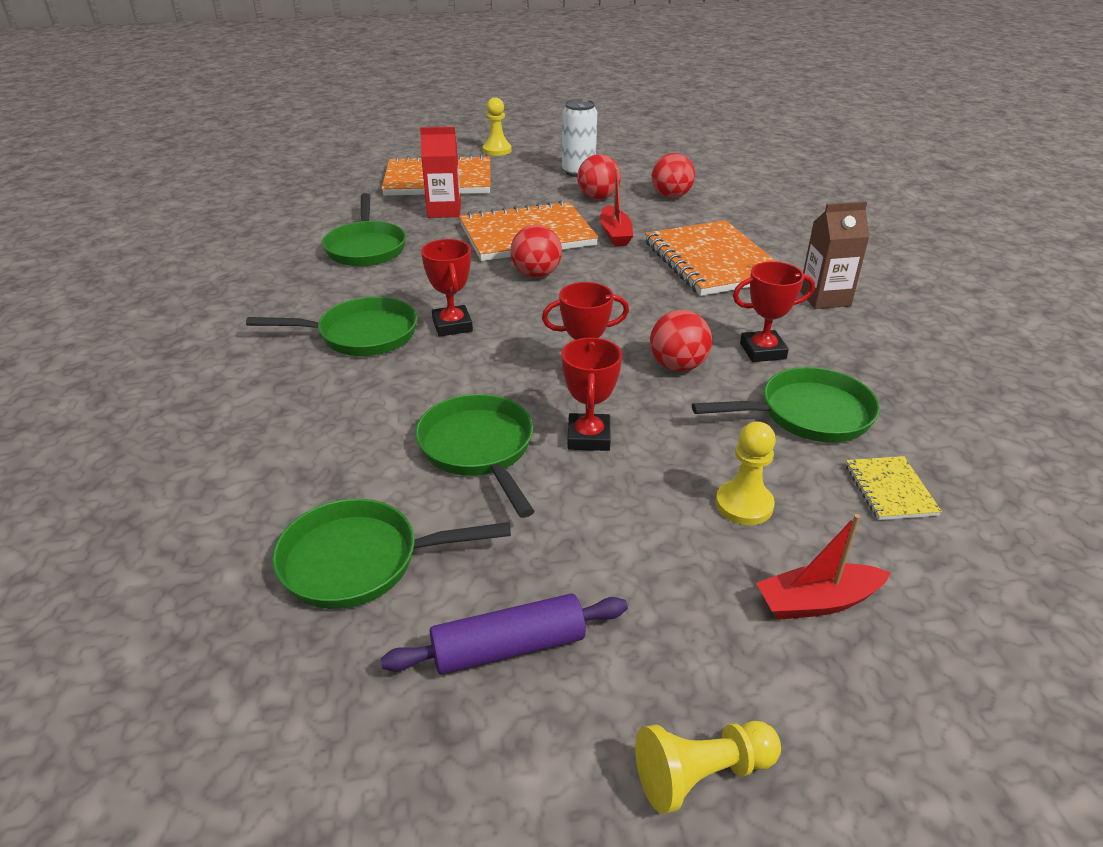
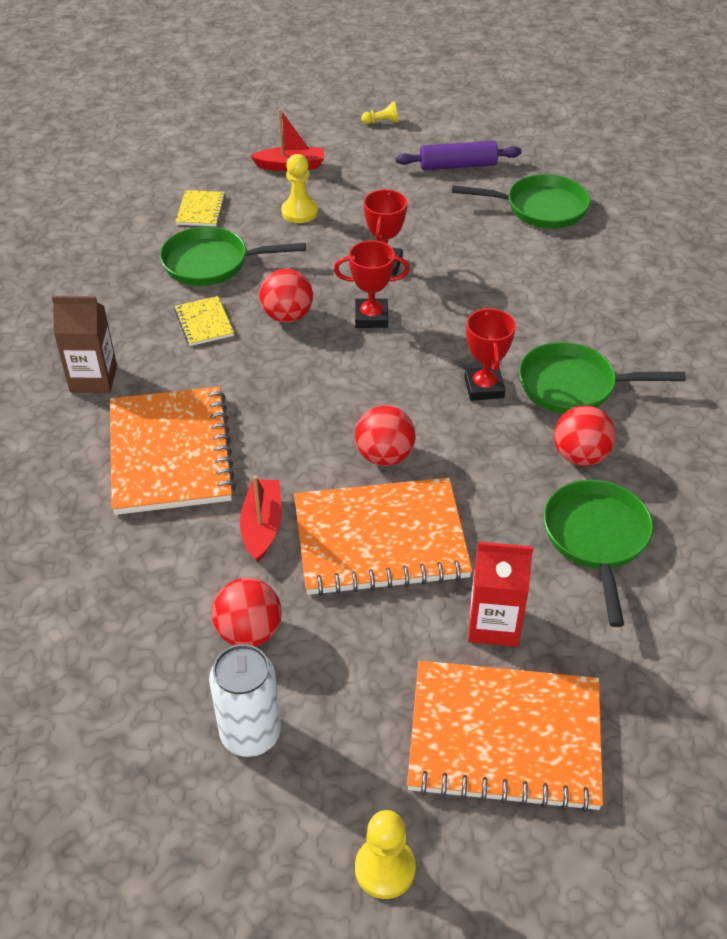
camera: 170 degrees left, 10 degrees up
green pan [415,394,535,518] -> none
yellow pawn [635,721,781,814] -> yellow pawn [361,101,398,124], size x0.61
red ball [652,153,695,198] -> red ball moved to [554,406,616,466]
red trophy [733,261,815,362] -> yellow notebook [174,296,234,346]

